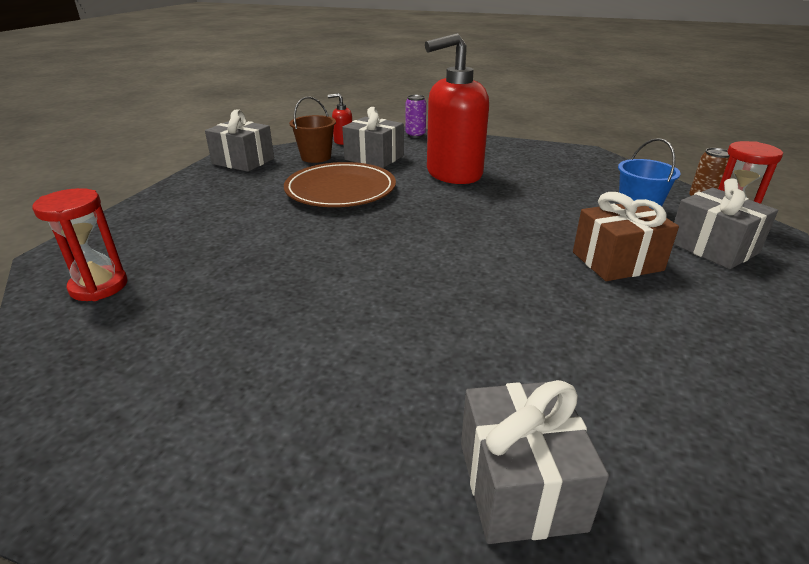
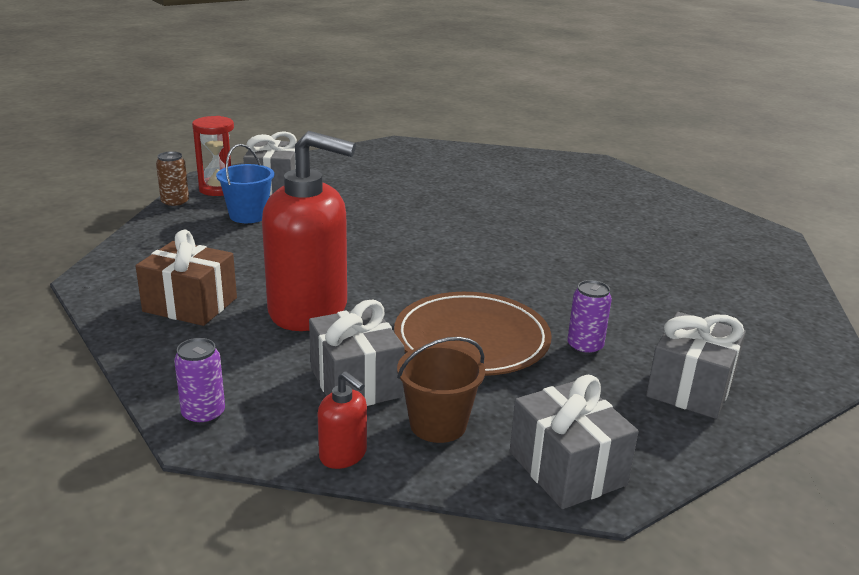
camera: 145 degrees left, 5 degrees down
red hourglass [32,188,127,301] -> none
grey gift [461,380,609,544] -> grey gift moved to [646,312,746,419]
brown gift [573,192,679,281] -> brown gift moved to [136,230,237,326]
none -> purple can [567,280,612,355]

